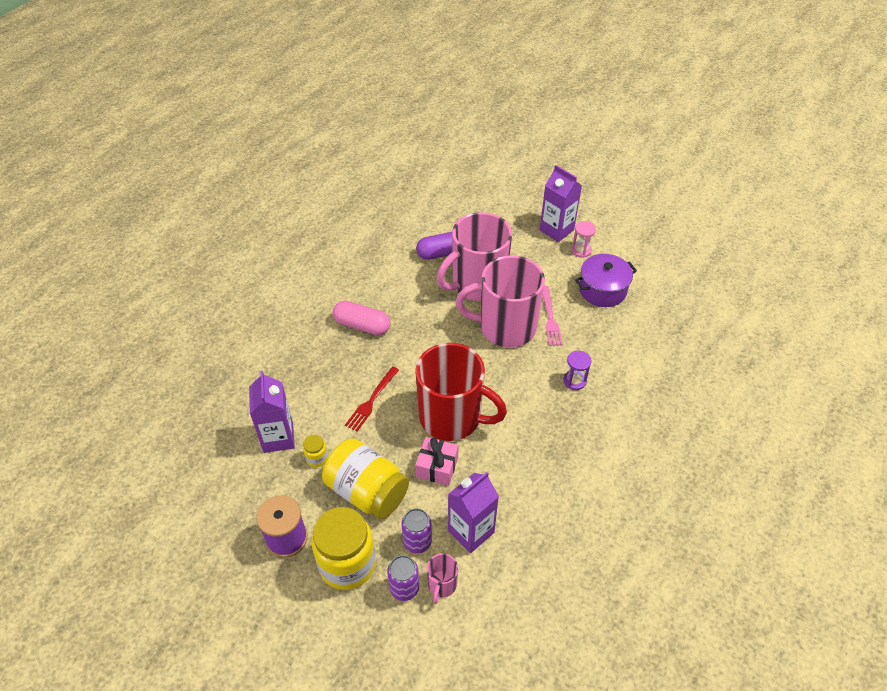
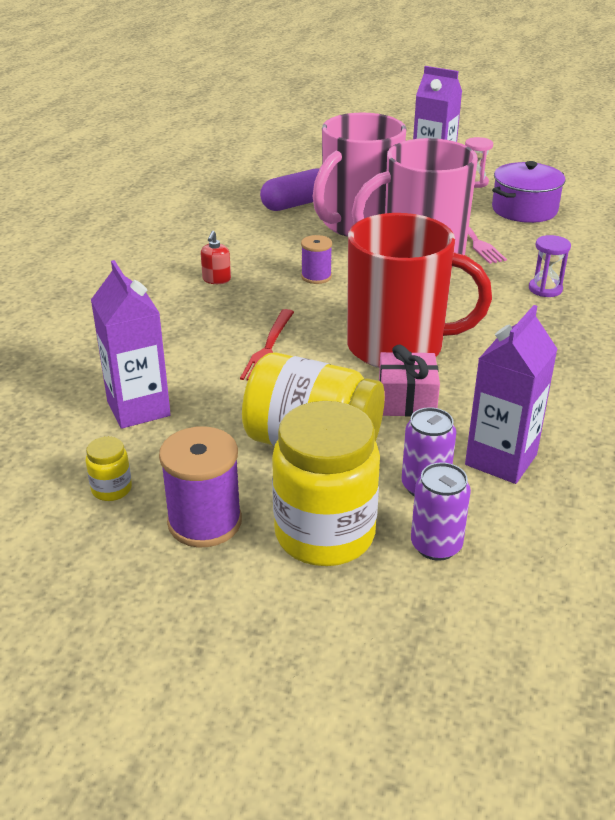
camera: 15 degrees left, 15 degrees down
yellow jar [303,435,328,467] -> yellow jar moved to [85,436,132,501]
pink capsule [333,301,391,335] -> red soap dispenser [201,231,231,284]
pink mug [426,553,458,604] -> none
none -> purple spool [301,235,332,284]

